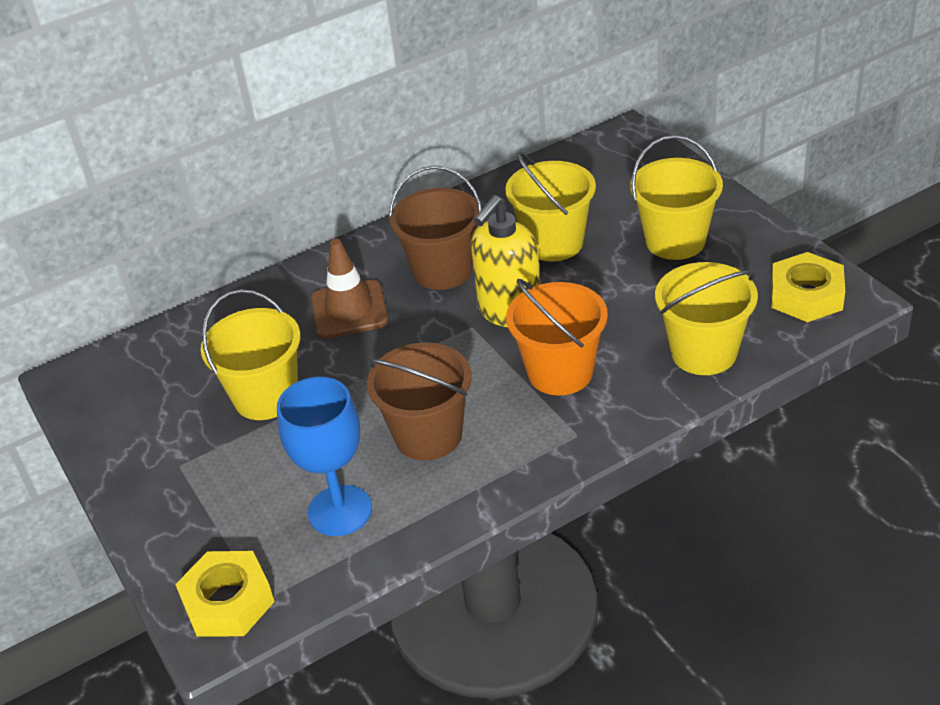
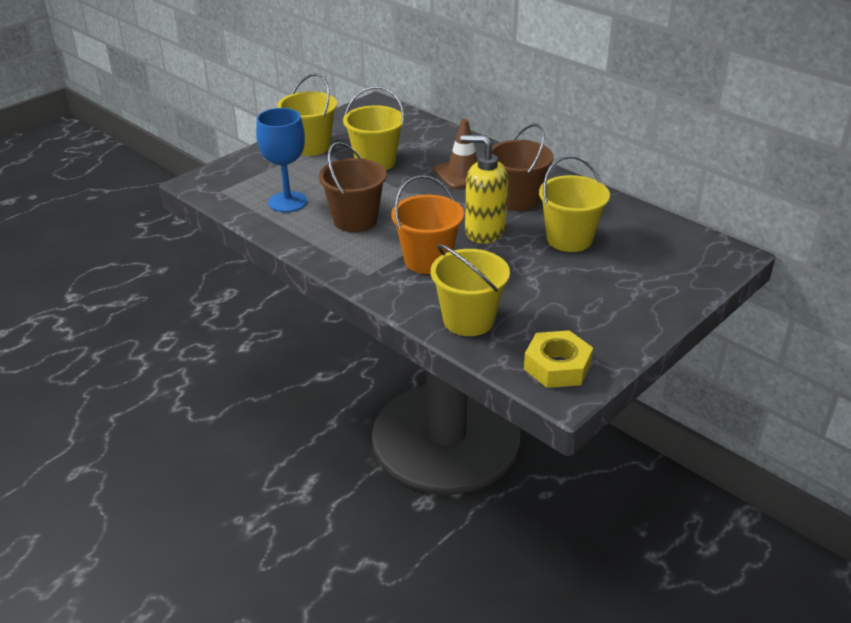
camera: 70 degrees right, 5 degrees down
yellow nut [175,551,275,637] -> none
yellow bucket [630,135,723,260] -> yellow bucket moved to [277,73,337,156]

